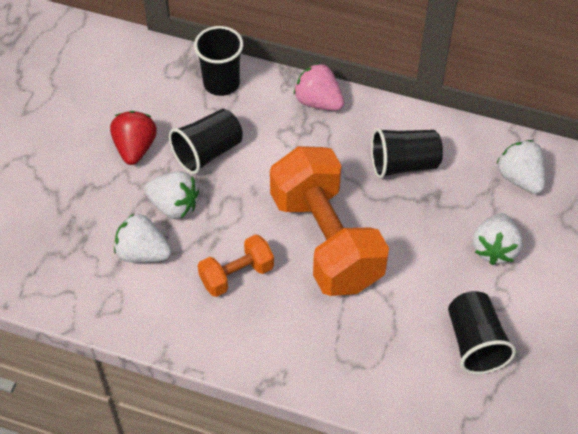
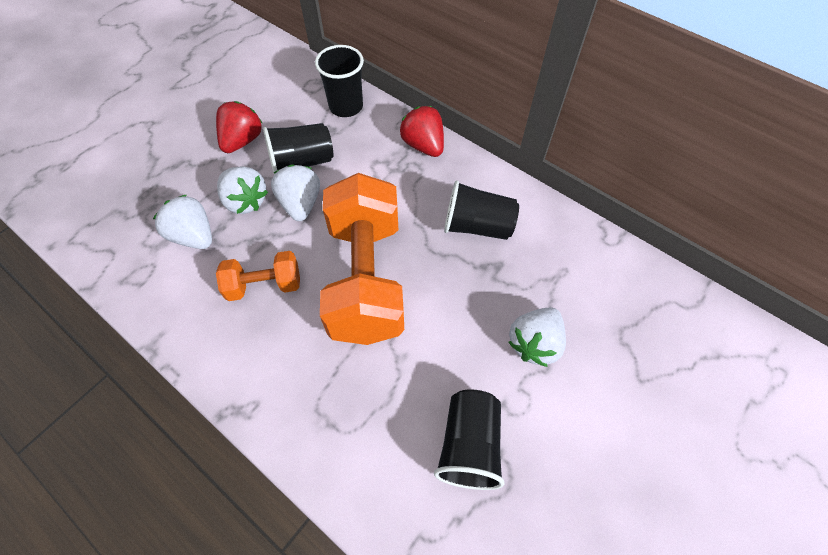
camera: 20 degrees right, 5 degrees up
pink strawberry [294,63,344,111] -> red strawberry [400,106,444,157]
white strawberry [496,140,545,194] -> white strawberry moved to [271,165,320,221]

